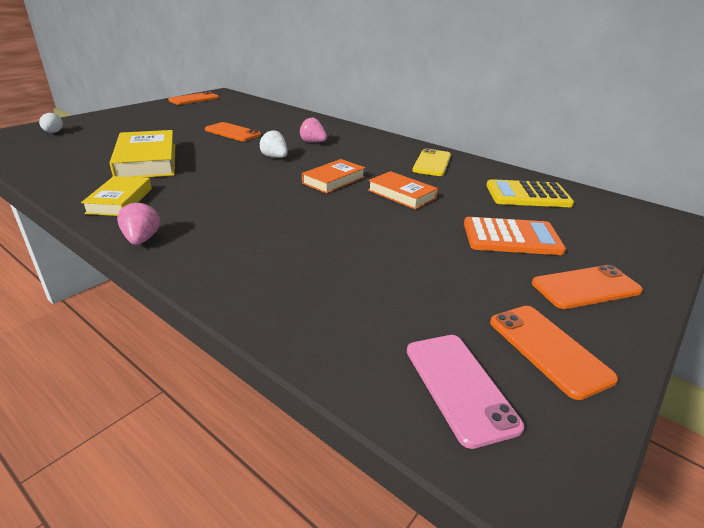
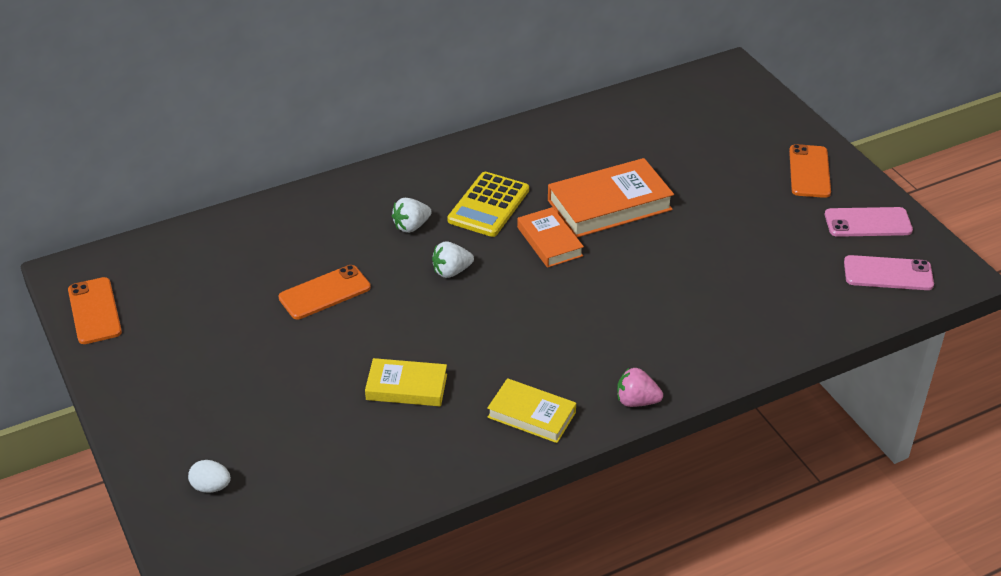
camera: 65 degrees left, 10 degrees up
yellow book [110,130,175,178] -> yellow book [365,358,447,406], size x0.61
pink strawberry [299,117,327,143] -> white strawberry [392,198,432,233]
orange book [368,171,438,209] -> orange book [548,158,674,238], size x1.64
yellow phone [412,148,451,176] -> none
orange calculator [464,217,566,255] -> none
yellow calculator [486,179,574,207] -> yellow calculator moved to [447,172,529,237]
orange phone [490,306,618,400] -> pink phone [825,207,913,237]

